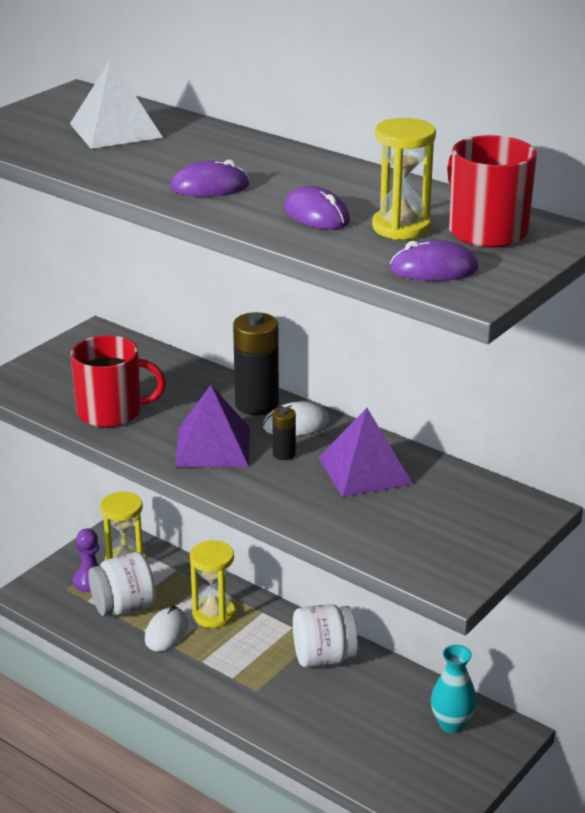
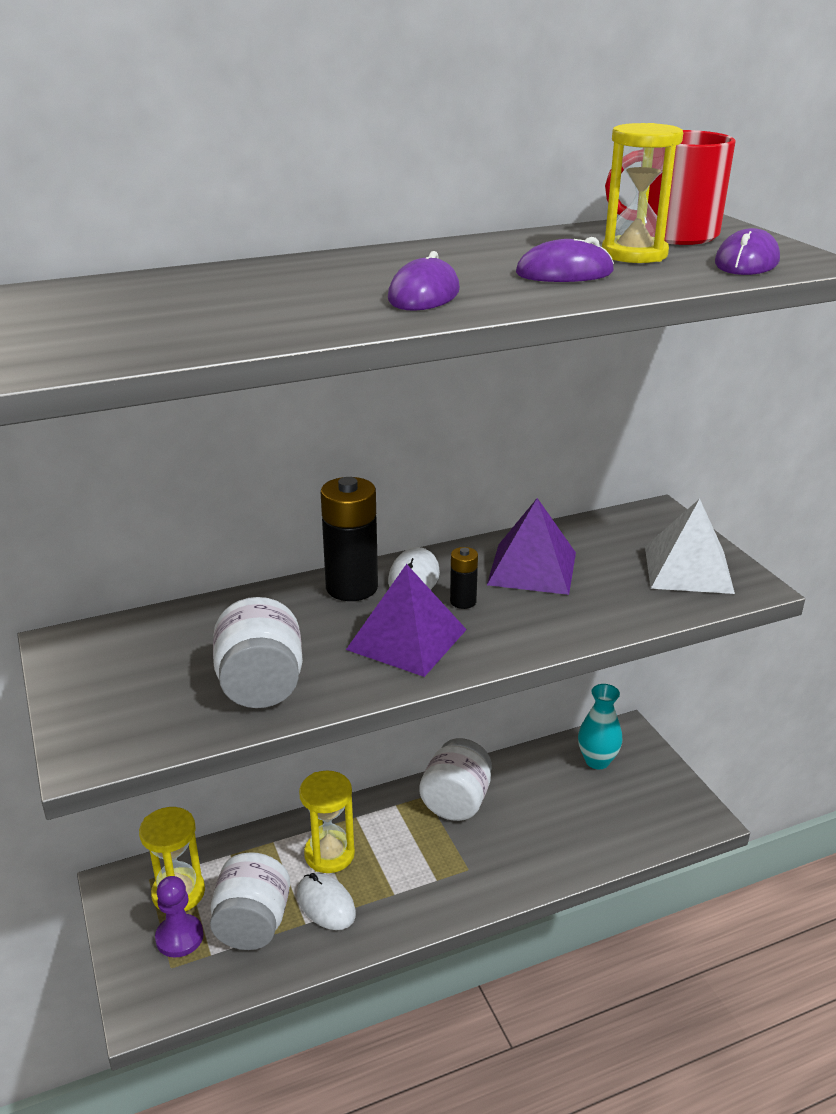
camera: 60 degrees left, 0 degrees up
white pyramid [70,59,163,149] -> white pyramid moved to [645,499,735,594]
red mug [71,335,166,428] -> white jar [213,597,303,708]

